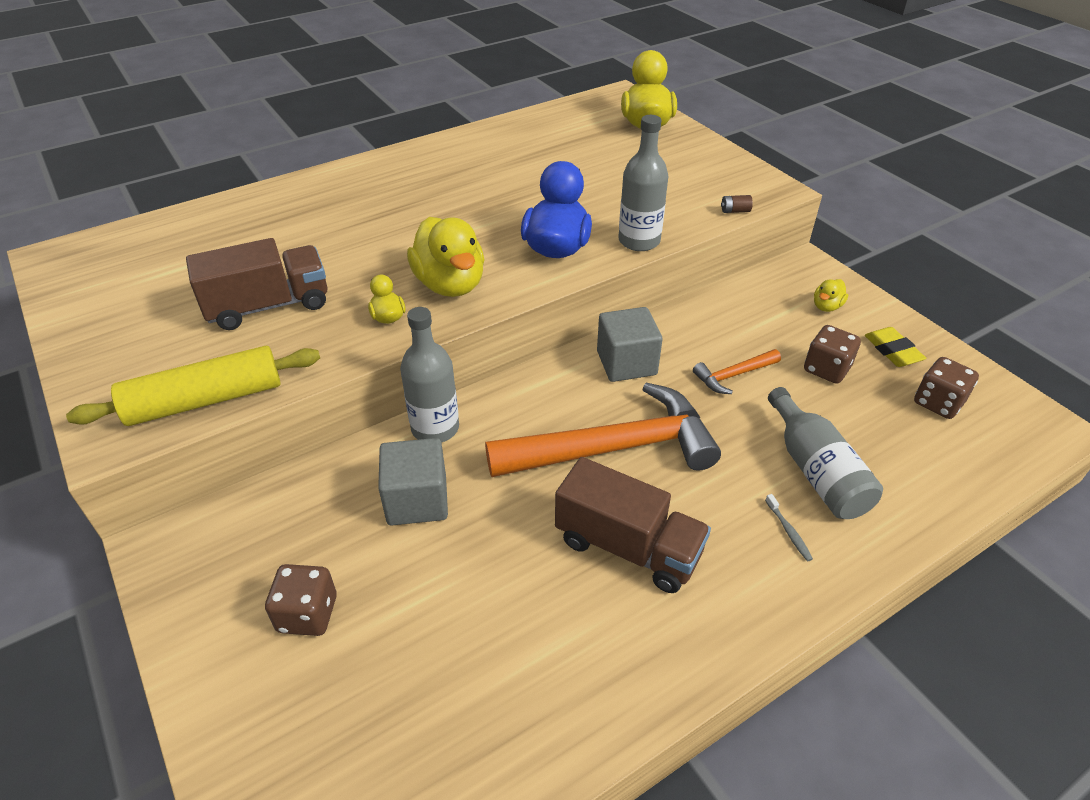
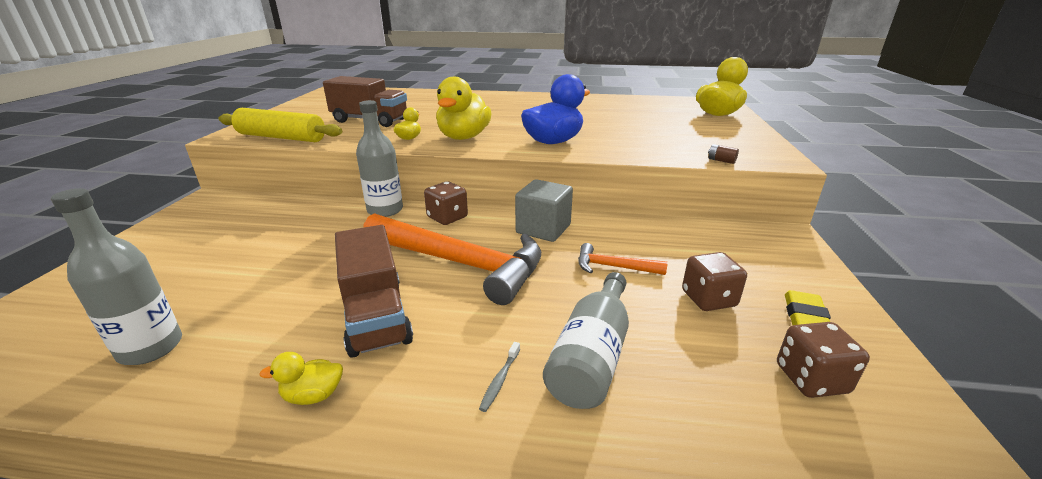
camera: 40 degrees right, 15 degrees down
brown dice [265,564,337,636] -> brown dice moved to [424,181,468,225]
grey cube [378,438,448,526] -> none
grey bottle [618,115,668,251] -> grey bottle moved to [51,188,182,365]
yellow duck [814,279,848,312] -> yellow duck moved to [259,352,343,405]

